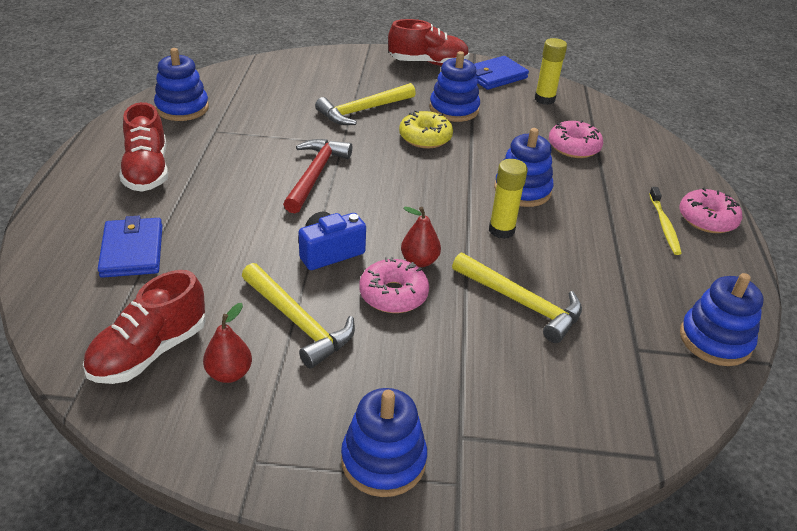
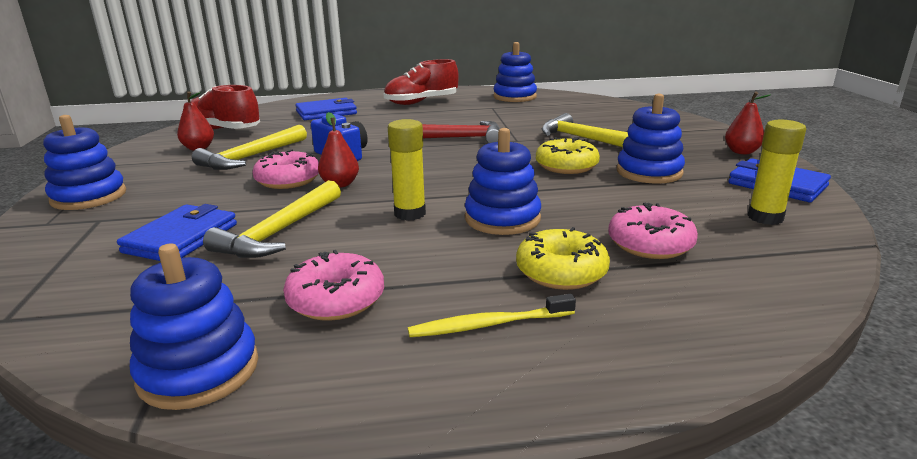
camera: 80 degrees right, 15 degrees down
red shoe [388,19,470,66] -> red pear [725,92,771,154]
pink donut [679,187,742,233] -> pink donut moved to [283,250,384,321]
none -> blue wallet [117,204,237,261]
none -> yellow donut [516,227,610,290]

